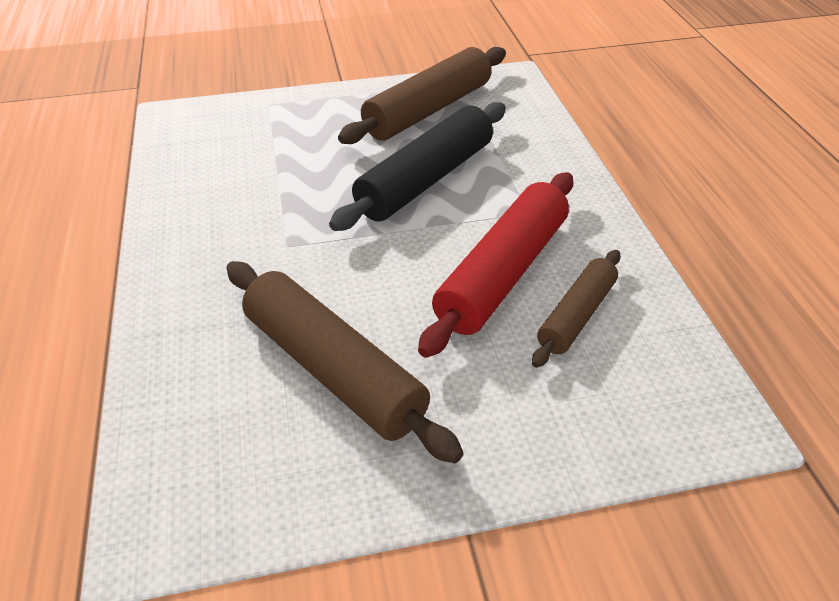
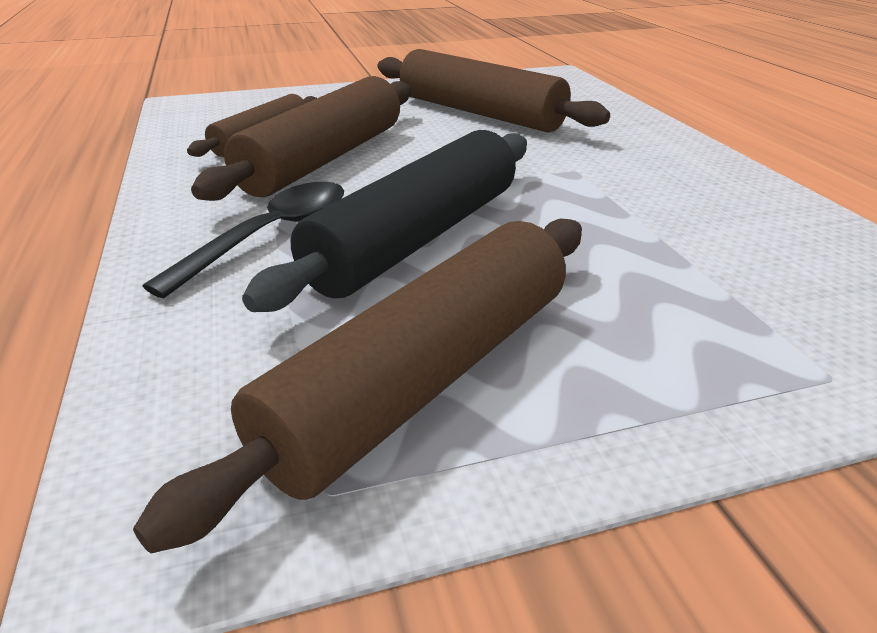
camera: 175 degrees right, 10 degrees down
red rolling pin [418,172,573,358] -> brown rolling pin [191,76,410,201]
none -> black spoon [142,182,344,298]

